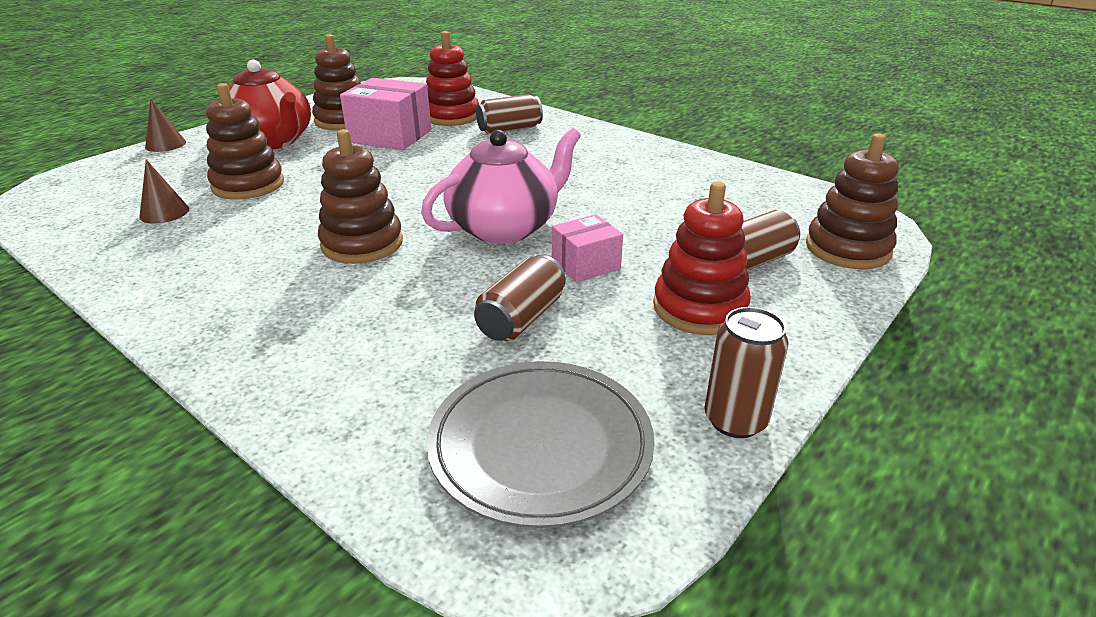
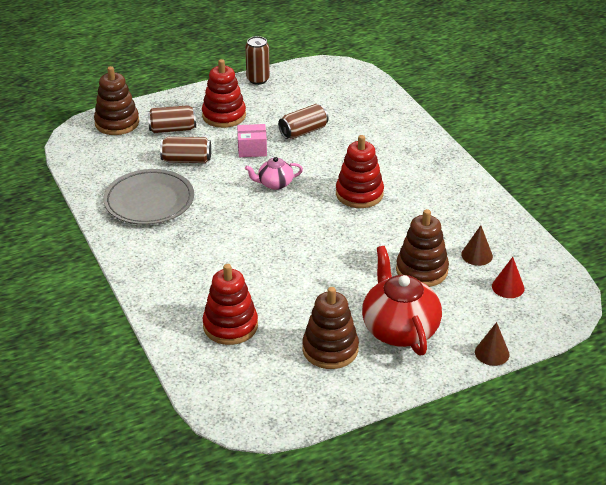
camera: 155 degrees left, 5 degrees up
brown stacking toy [318,129,403,264] -> red stacking toy [336,135,384,208]
pink box [340,78,432,150] -> none
pink teapot [421,128,581,244] -> pink teapot [245,157,303,190], size x0.52
grey plate [427,361,655,528] -> grey plate moved to [103,169,194,225]
brown can [476,94,543,134] -> brown can moved to [160,137,211,163]
none -> red cone [492,257,525,298]

